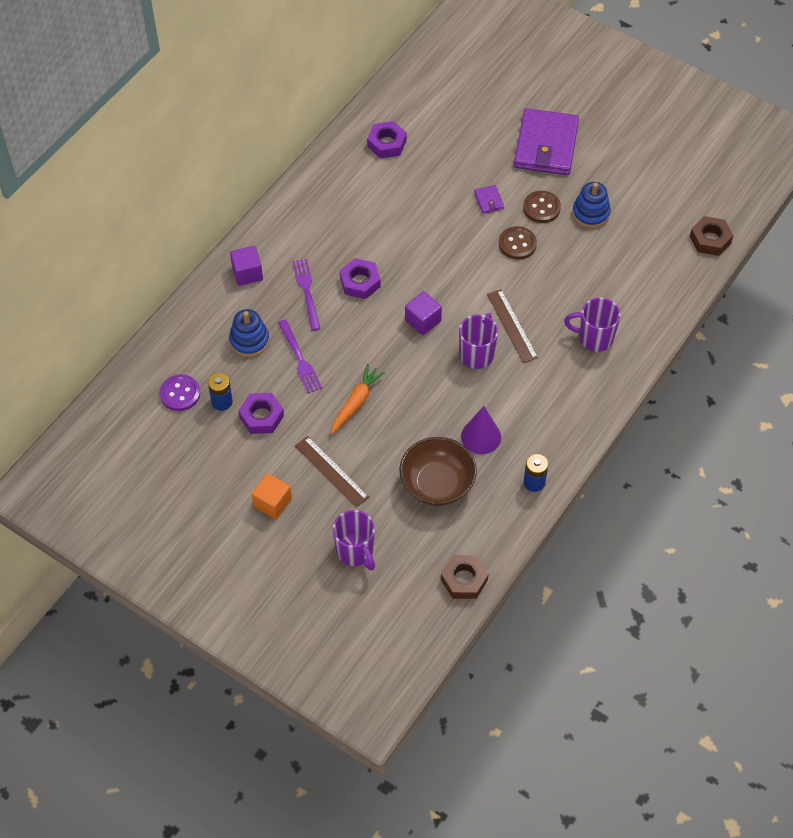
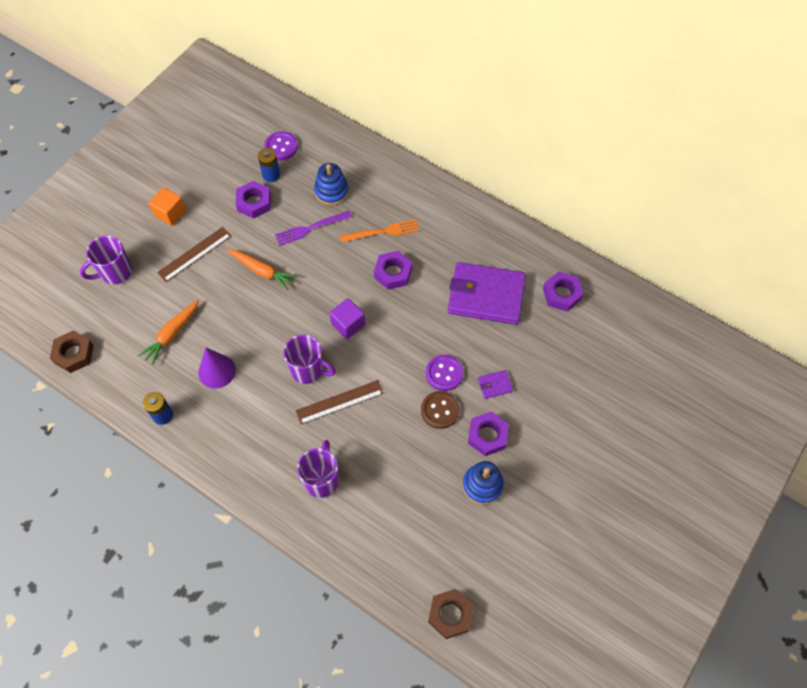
camera: 90 degrees right, 5 degrees up
purple cube [230,246,263,286] -> none
purple fork [292,259,320,331] -> orange fork [340,220,419,242]
brown bowl [399,437,477,506] -> orange carrot [138,300,199,365]
purple wallet [514,108,579,175] -> purple wallet moved to [448,262,526,325]
brown button [523,191,561,223] -> purple nut [468,412,509,456]
none -> purple button [426,355,464,391]

